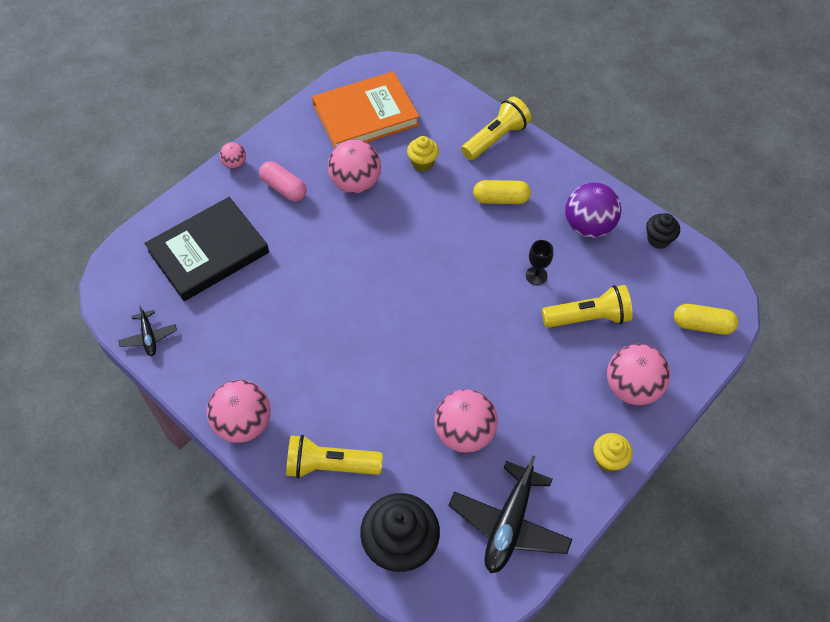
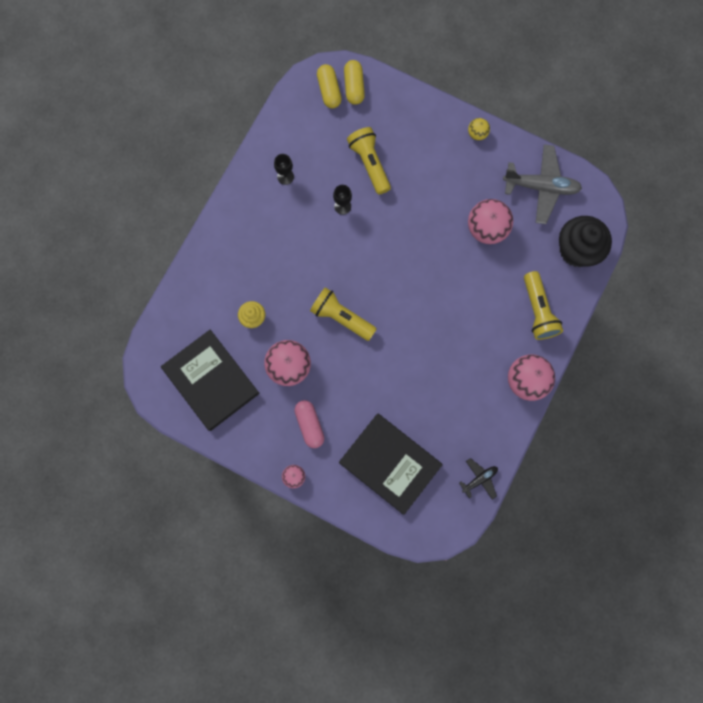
camera: 105 degrees left, 20 degrees up
pink capsule [259,161,307,201] -> pink capsule turned 45 degrees counterclockwise [294,400,324,448]
orange book [312,71,420,148] -> black book [161,330,260,431]
black plane [448,455,572,573] -> grey plane [503,144,582,224]
yellow flashlight [461,96,532,160] -> yellow flashlight moved to [310,287,377,341]
yellow capsule [473,180,531,204] -> yellow capsule moved to [317,64,342,108]
purple ball [565,182,621,238] -> black goblet [274,154,294,185]
yellow cupcake [593,433,633,472] -> yellow ball [468,118,490,140]
pink ball [607,344,670,405] -> none
black cupcake [646,213,680,249] -> none

